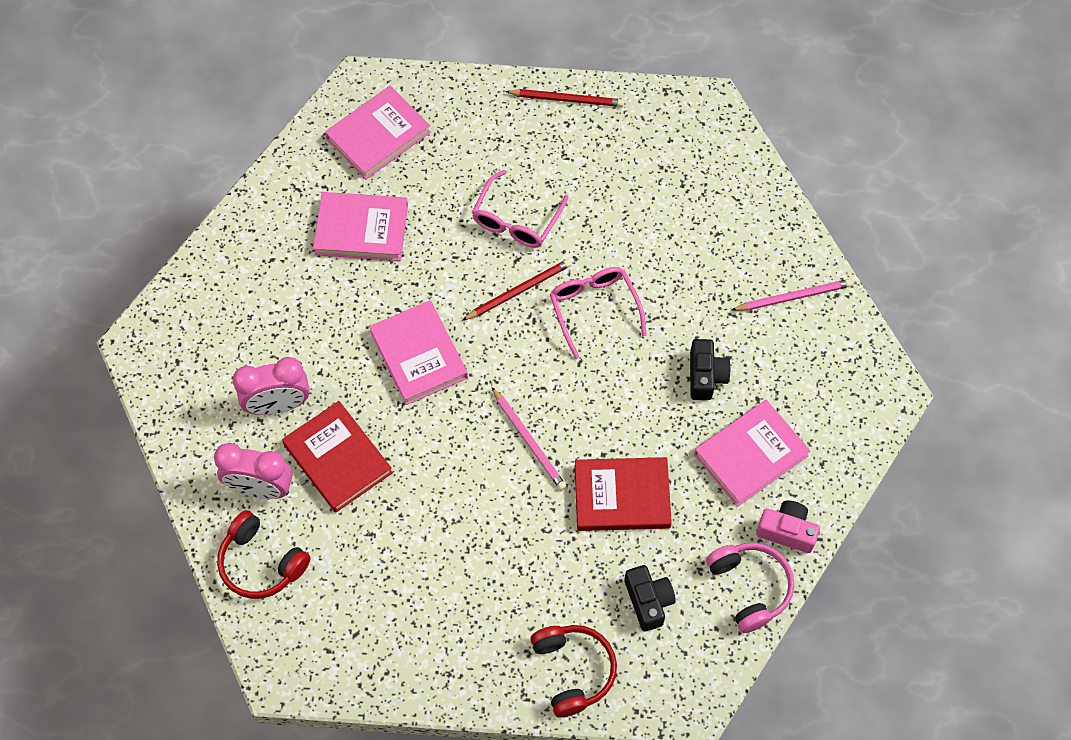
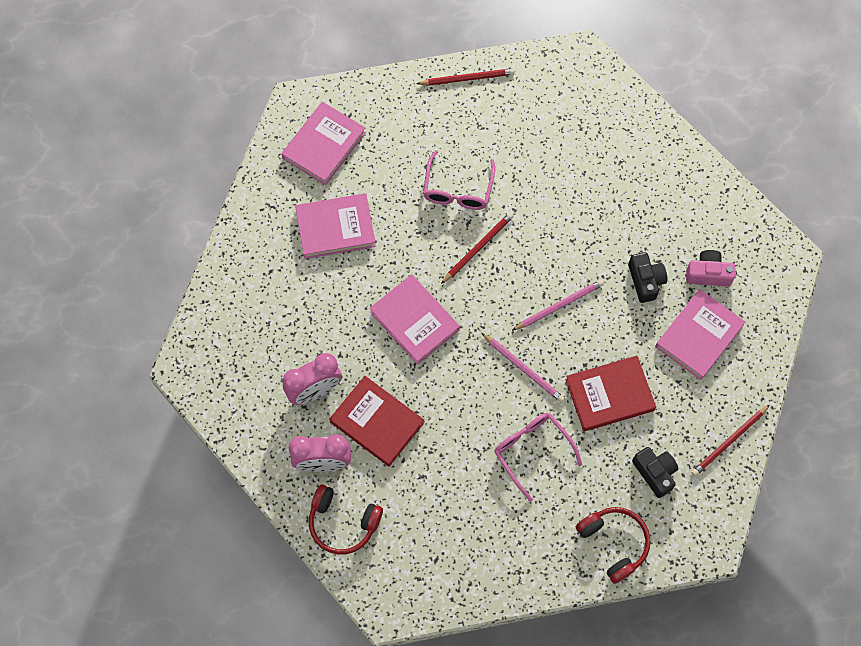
camera: 15 degrees left, 5 degrees up
pink glasses [550,267,647,359] -> pink glasses moved to [494,413,583,502]
pink headphones [706,543,794,633] -> red pencil [691,405,770,476]
pink pencil [732,279,852,311] -> pink pencil moved to [512,280,604,331]
pink camera [756,500,820,553] -> pink camera moved to [686,250,735,287]

